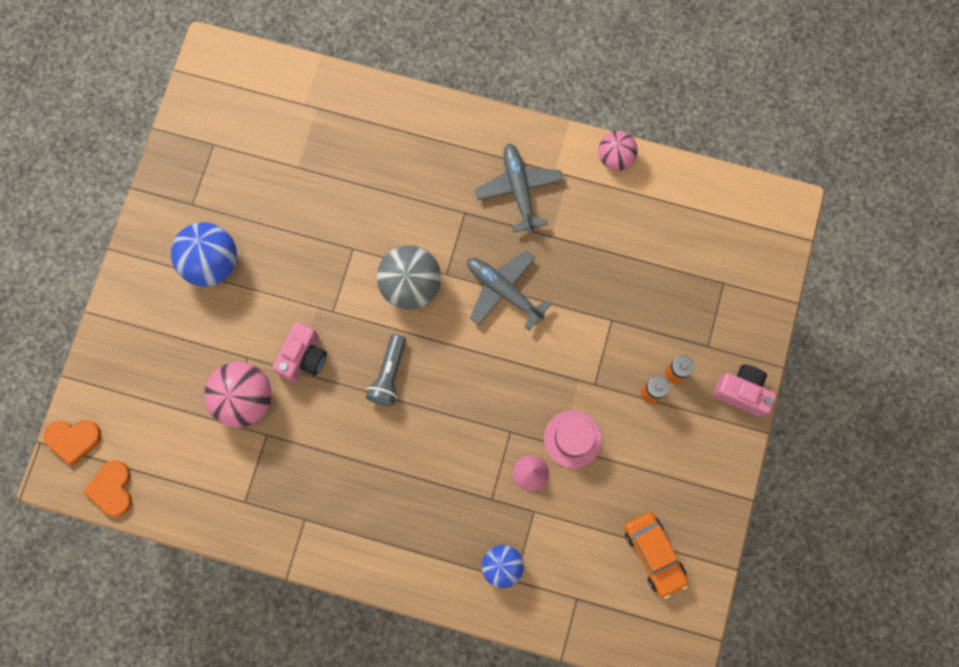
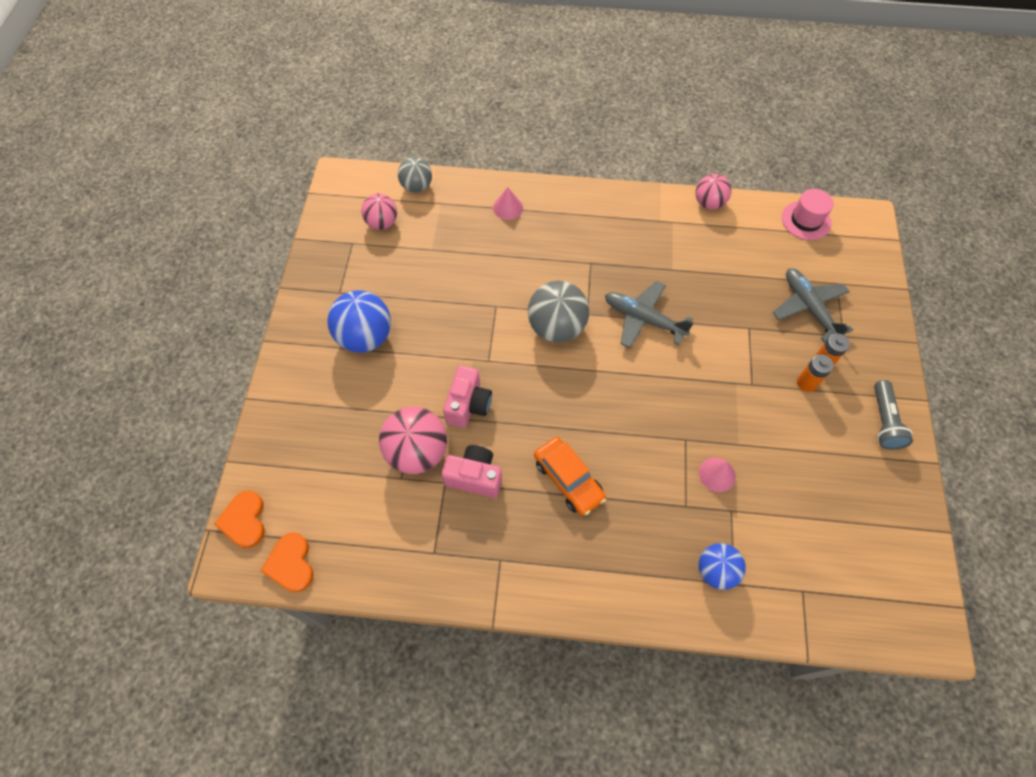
camera: 10 degrees left, 15 degrees down
orange heart [44,420,101,466] -> orange heart turned 90 degrees clockwise [214,491,265,548]
grey flashlight [366,334,406,406] -> grey flashlight moved to [874,380,913,450]
grey plane [475,143,563,233] -> grey plane moved to [773,268,853,342]
pink hat [544,410,602,468] -> pink hat moved to [782,189,834,240]
orange car [625,512,688,599] -> orange car moved to [534,437,606,516]
pink camera [713,365,777,417] -> pink camera moved to [441,445,502,498]
none -> pink ball [361,194,397,230]
none -> grey ball [398,157,432,193]
none -> pink cone [493,187,523,220]

